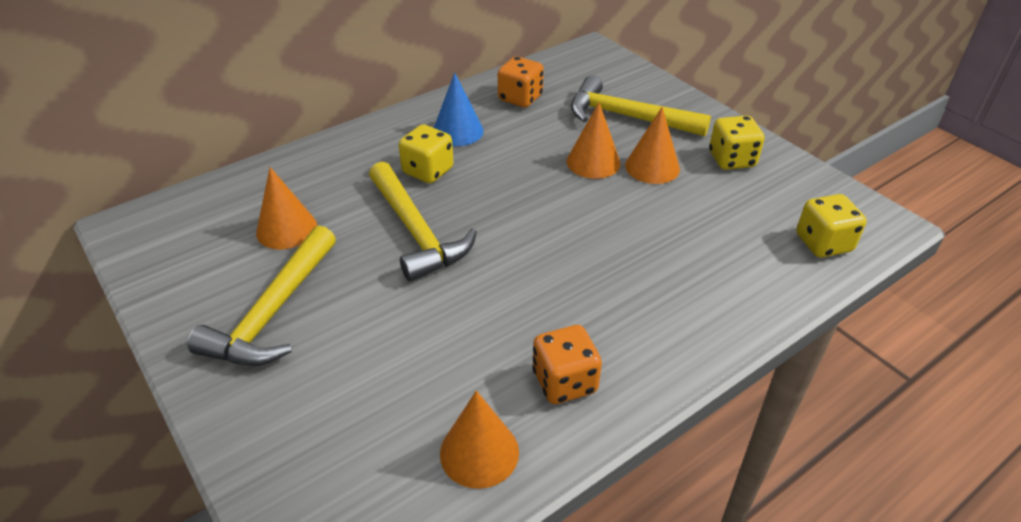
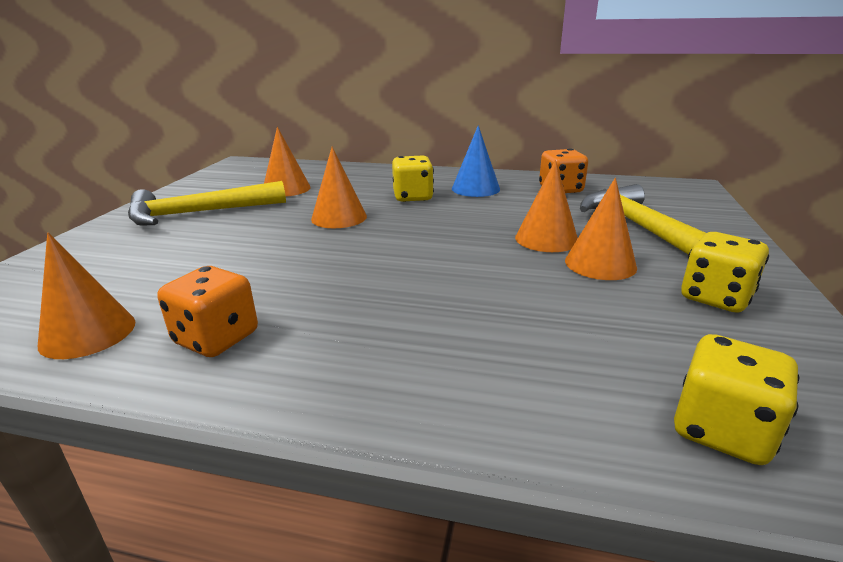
camera: 50 degrees right, 15 degrees down
yellow hammer [369,162,477,282] -> orange cone [311,147,367,228]

